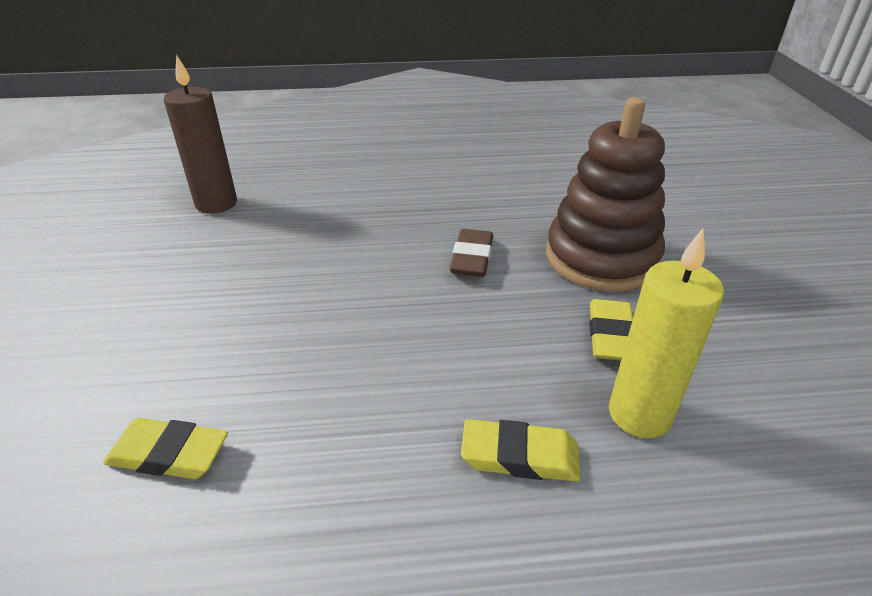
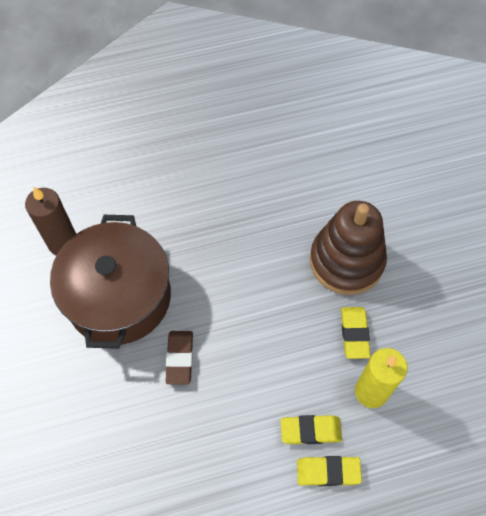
camera: 10 degrees left, 25 degrees up
yellow eraser [103,418,228,479] -> yellow eraser moved to [297,456,362,486]
brown eraser [450,229,493,277] -> brown eraser moved to [166,331,193,385]
none -> brown pot [50,215,171,349]

